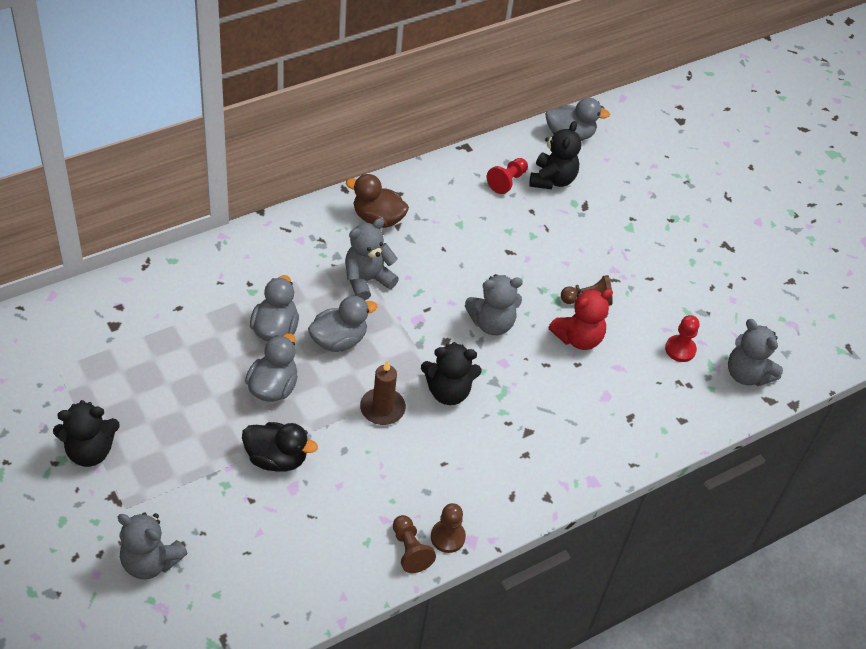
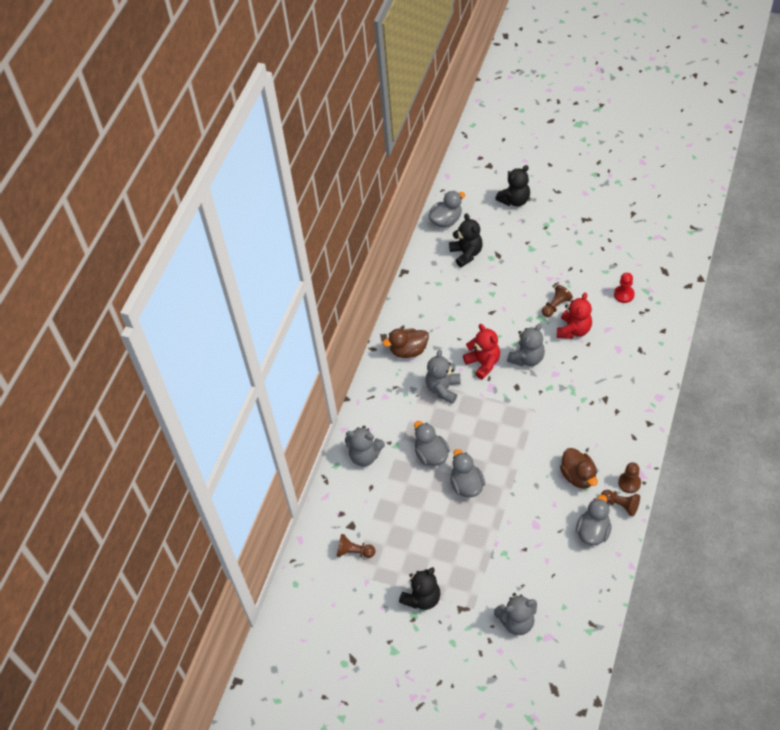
camera: 30 degrees left, 5 degrees up
black duck [242,422,318,472] -> none
grey duck [308,296,377,352] -> grey duck moved to [576,495,611,545]
brown candle [360,360,406,425] -> none
black teddy bear [421,342,482,405] -> black teddy bear moved to [495,165,530,206]
red pawn [487,158,528,194] -> none
grey teddy bear [728,319,783,386] -> grey teddy bear moved to [345,426,385,466]
none -> brown pawn [337,534,375,558]
none -> red teddy bear [463,324,500,380]
none -> brown duck [560,448,598,489]

